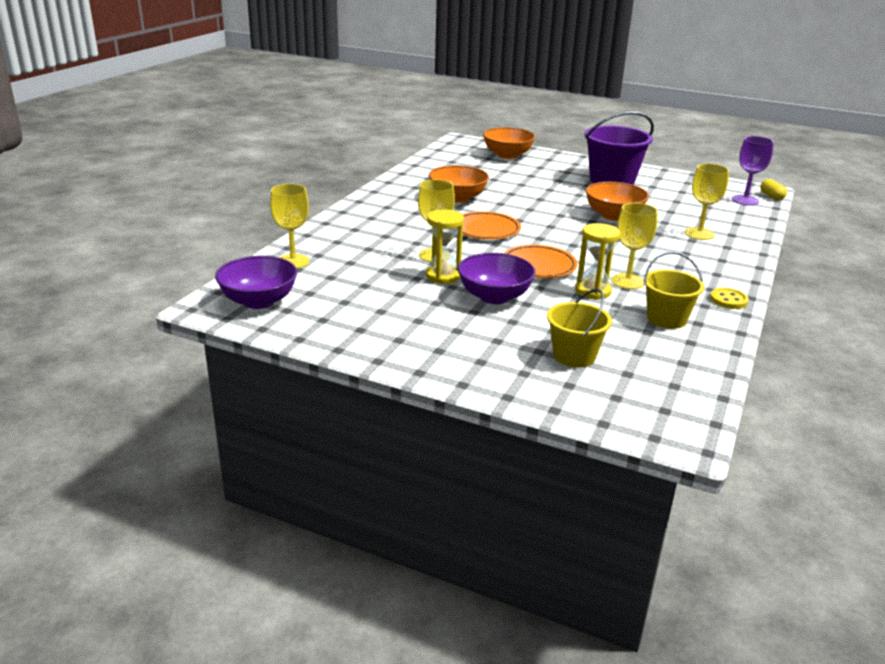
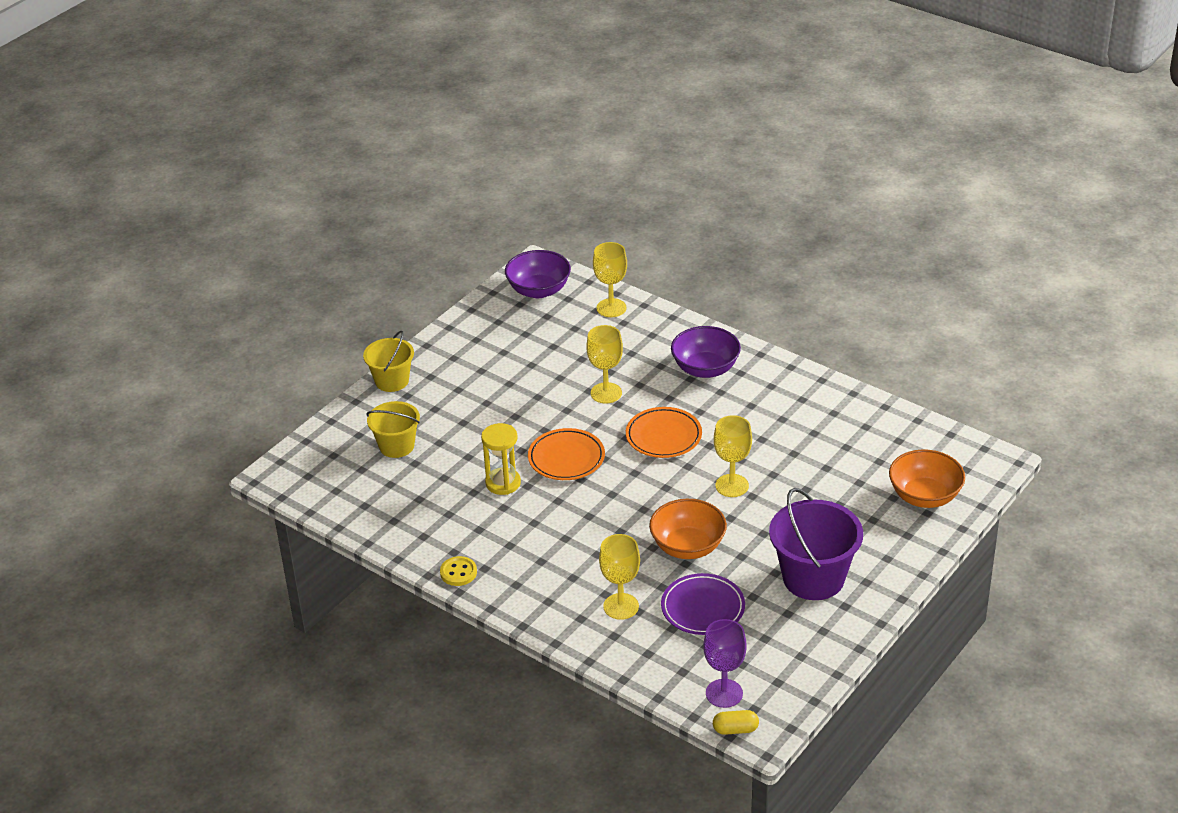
camera: 105 degrees right, 10 degrees up
yellow hourglass [426,210,464,284] -> none
orange bowl [429,165,489,203] -> none
purple bowl [458,253,536,304] -> purple bowl moved to [671,326,741,378]
yellow goblet [611,203,658,289] -> yellow goblet moved to [714,415,752,497]
yellow bucket [644,252,704,329] -> yellow bucket moved to [363,331,414,392]
none -> purple plate [661,573,745,635]

